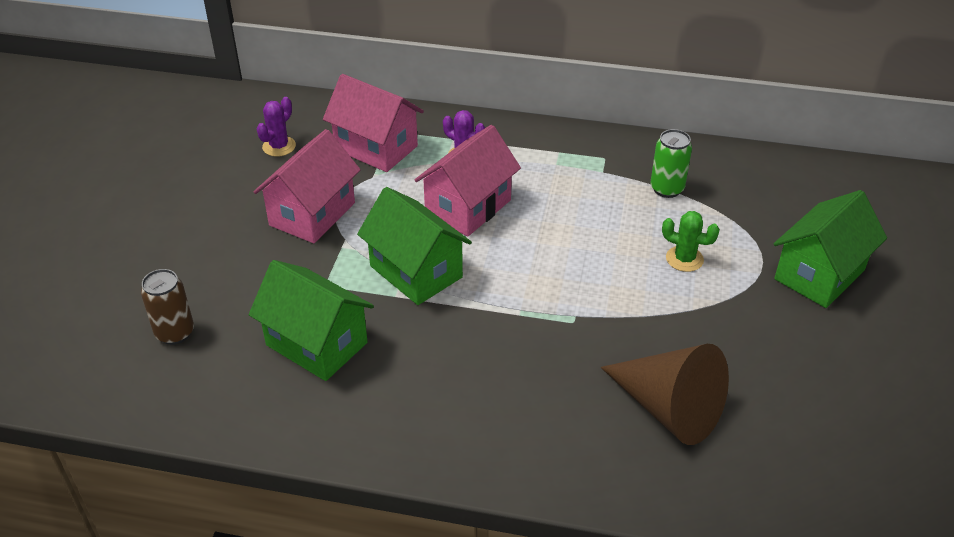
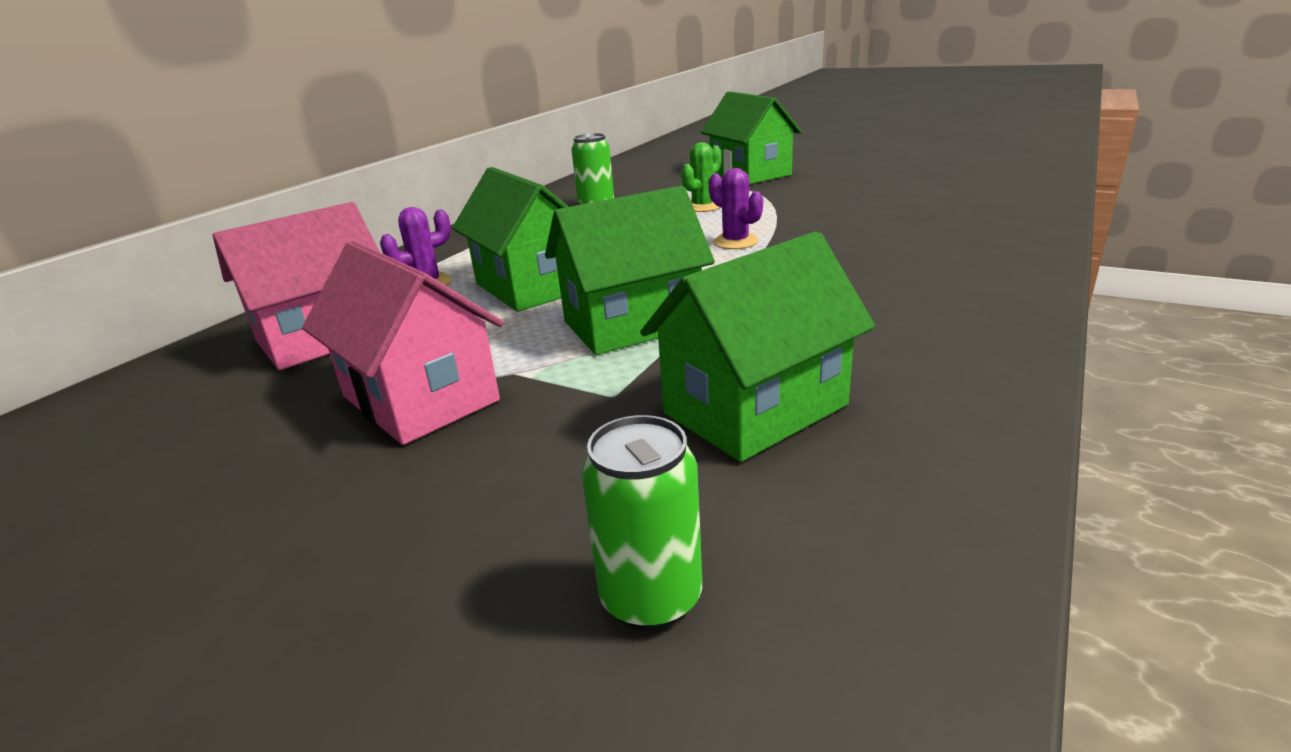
camera: 70 degrees left, 15 degrees down
brown can [141,269,194,345] -> green can [581,415,702,631]
purple cactus [256,97,296,157] -> purple cactus moved to [709,168,763,249]
pink house [415,125,521,236] -> green house [452,167,569,312]
brown cone [601,344,729,445] -> none

